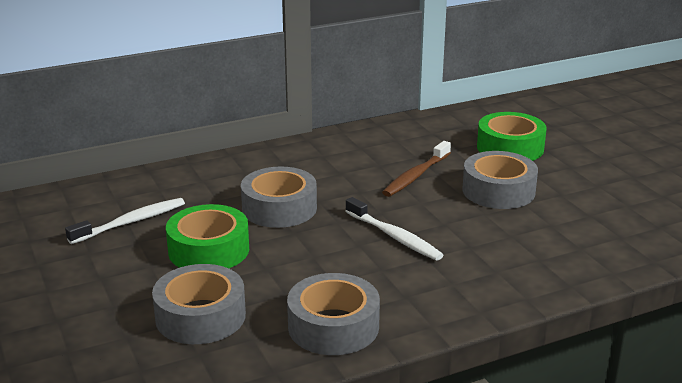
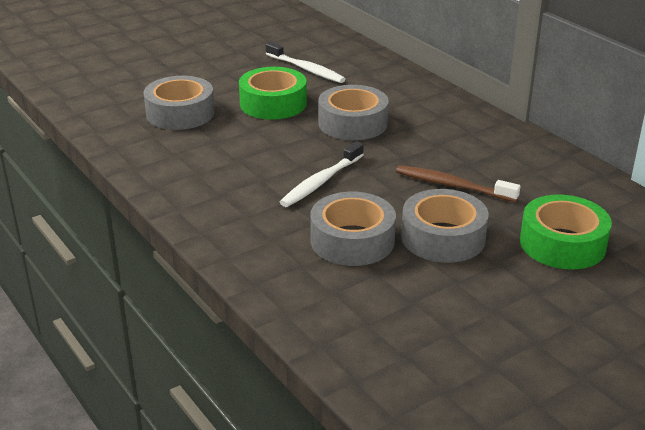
camera: 80 degrees right, 5 degrees up
grey tape [287,273,380,355] -> grey tape moved to [310,192,396,266]

